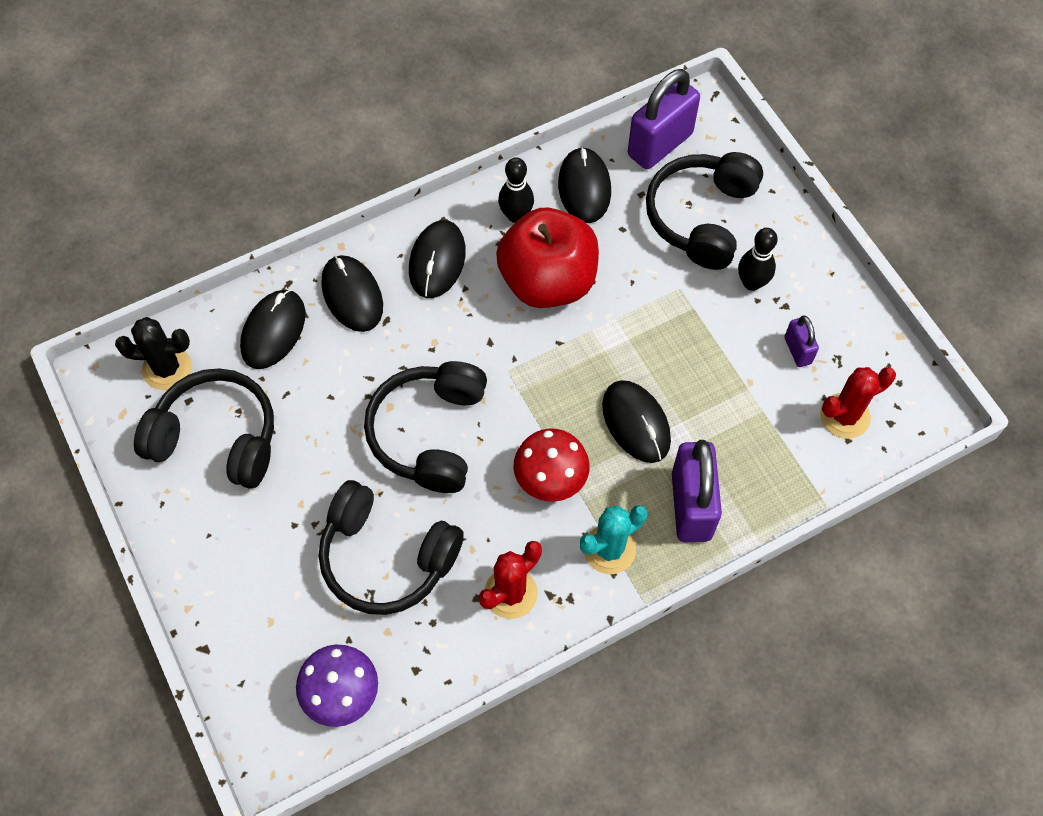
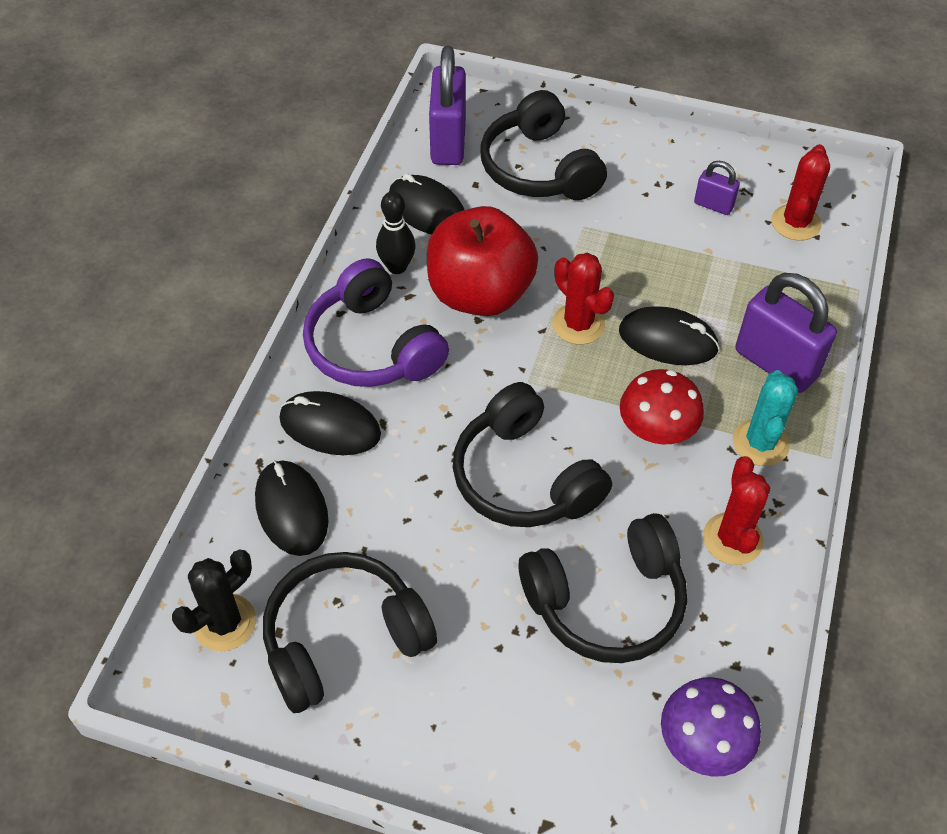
camera: 45 degrees left, 10 degrees down
black mouse [409,220,466,298] -> purple headphones [303,258,449,387]
black bowling pin [738,228,778,291] -> none
none -> red cactus [552,253,614,345]

